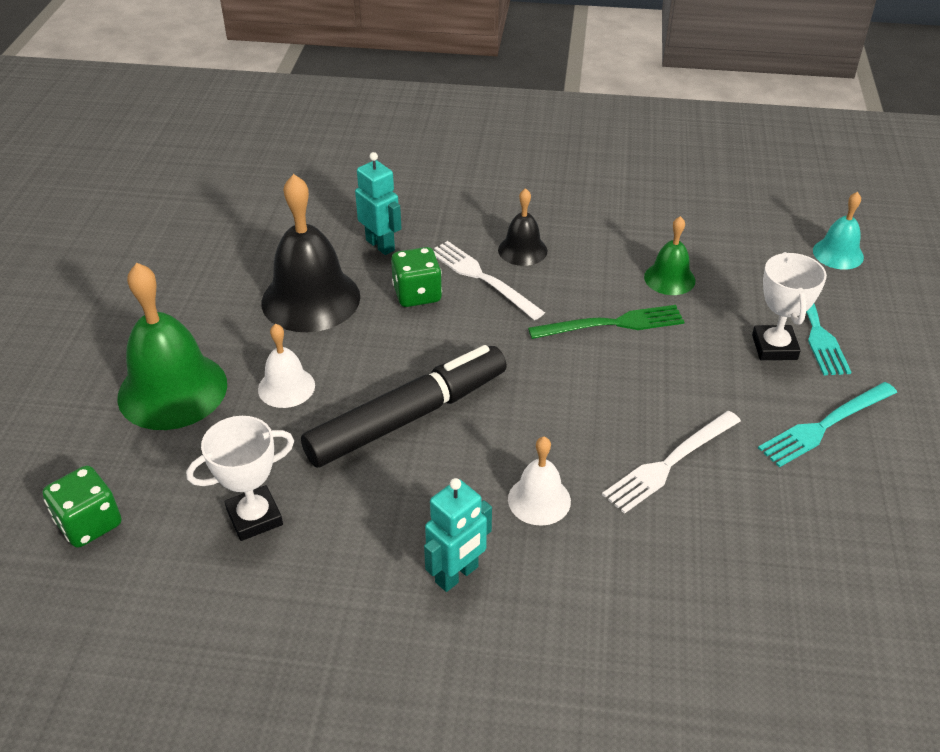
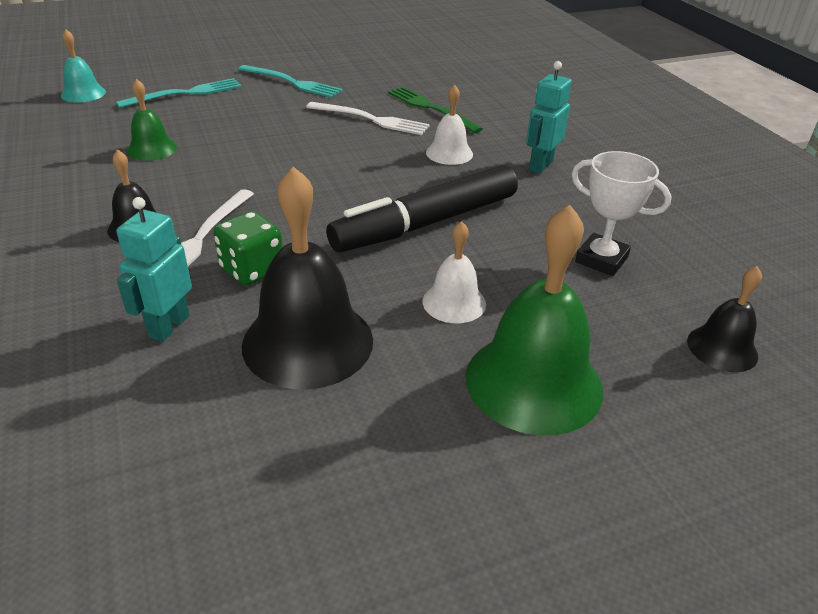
camera: 120 degrees left, 5 degrees down
green dice [43,466,121,548] -> black bell [687,266,762,372]
black marker [301,345,507,468] -> black marker turned 60 degrees counterclockwise [326,165,518,252]
turquoise robot [424,478,492,592] -> turquoise robot turned 75 degrees counterclockwise [526,61,572,174]
green fork [528,305,685,339] -> green fork moved to [388,86,483,133]
white trophy [752,252,827,360] -> none

